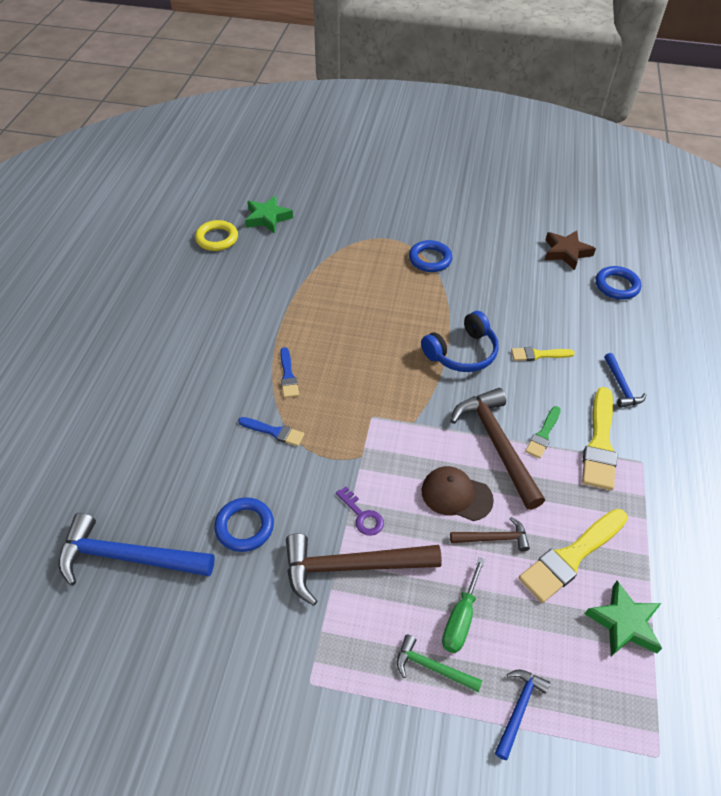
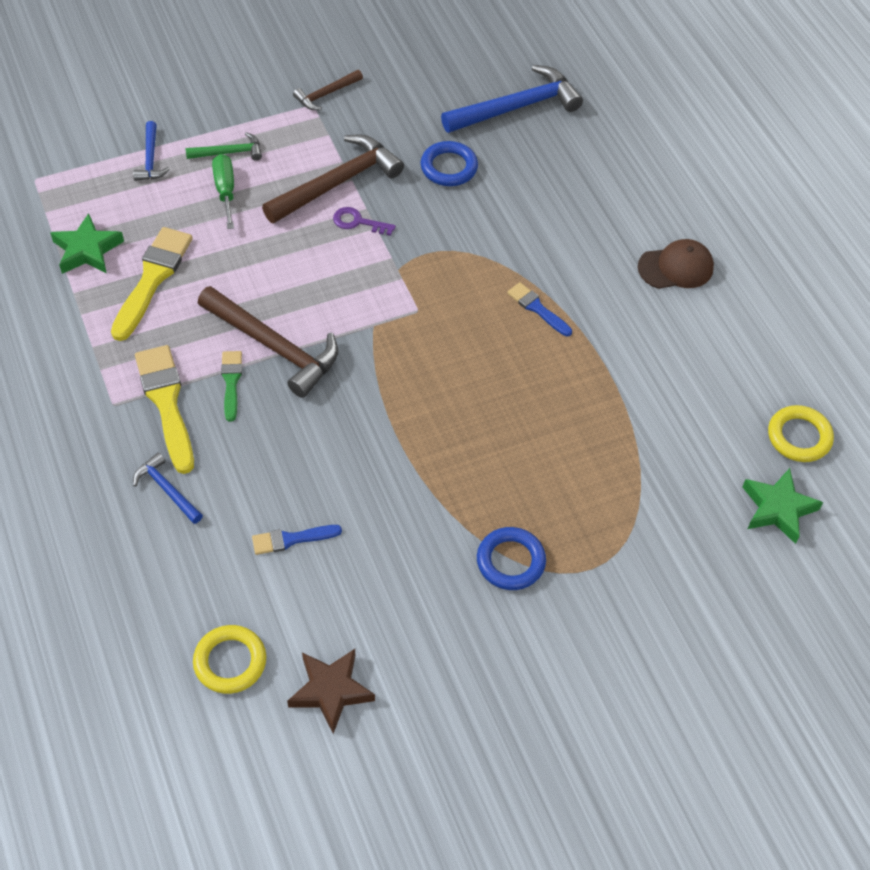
camera: 145 degrees right, 5 degrees up
blue brush [238,417,304,446] -> blue brush moved to [252,525,342,555]
blue headphones [421,311,499,372] -> none
brown cap [421,466,494,521] -> brown cap moved to [638,239,714,289]
brown hammer [450,517,530,552] -> brown hammer moved to [293,70,363,110]
yellow brush [511,347,575,361] -> none
blue ring [596,266,641,300] -> yellow ring [193,625,266,694]

